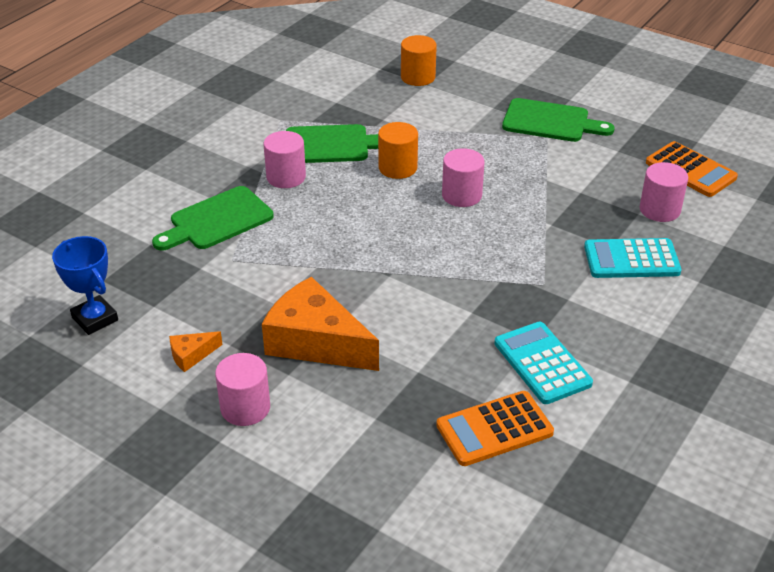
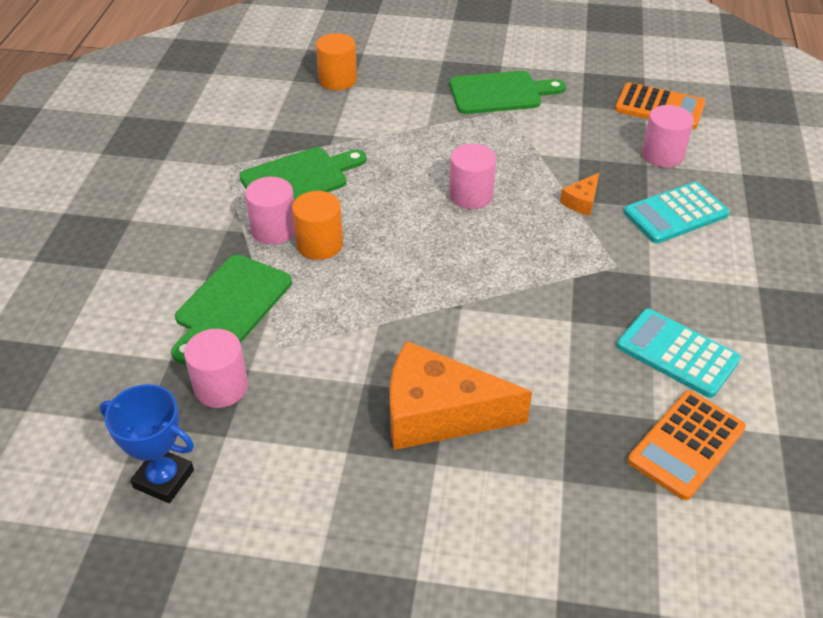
camera: 25 degrees left, 5 degrees up
orange cheese [169,331,223,372] -> orange cheese moved to [560,173,599,216]
pink cylinder [215,353,270,426] -> pink cylinder moved to [184,329,248,408]
orange cylinder [378,122,418,179] -> orange cylinder moved to [292,191,343,260]

